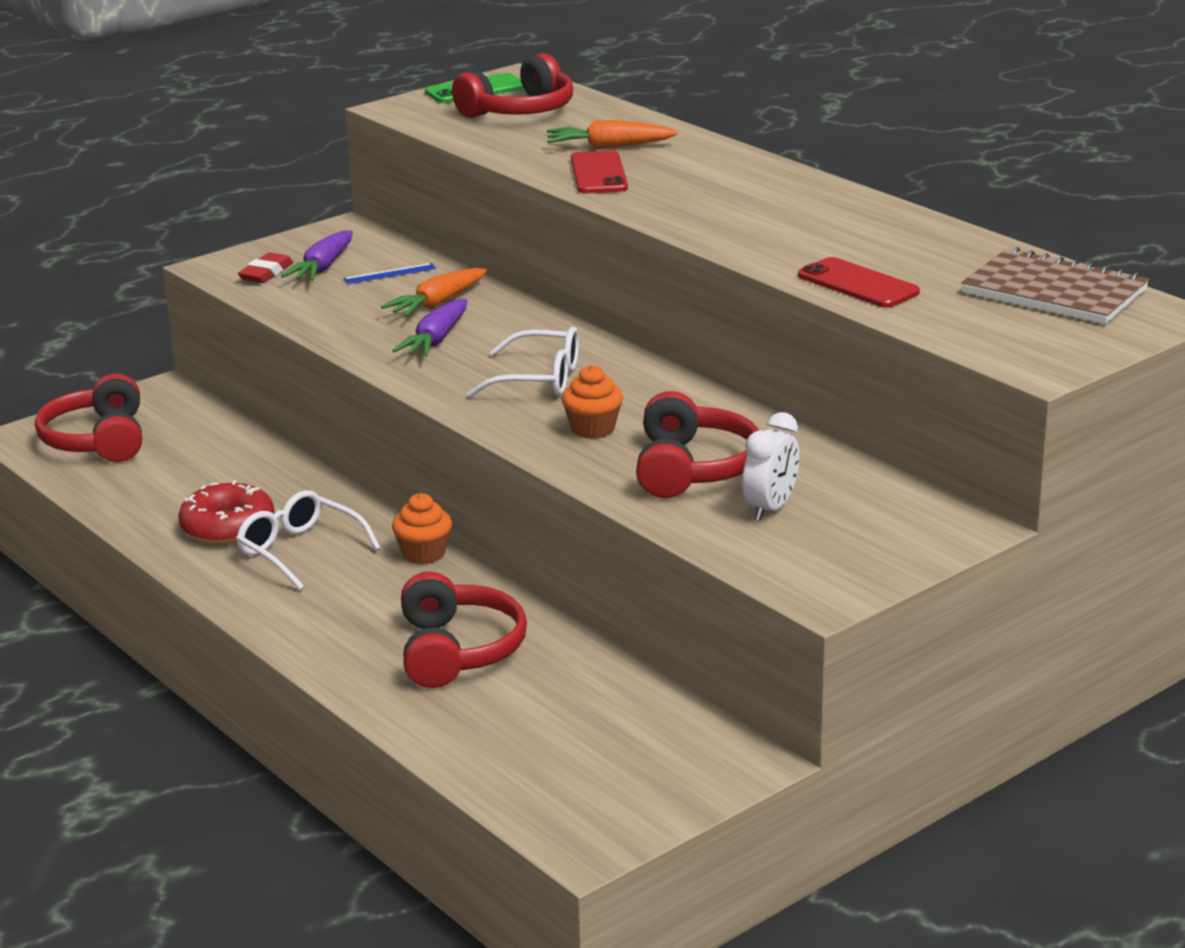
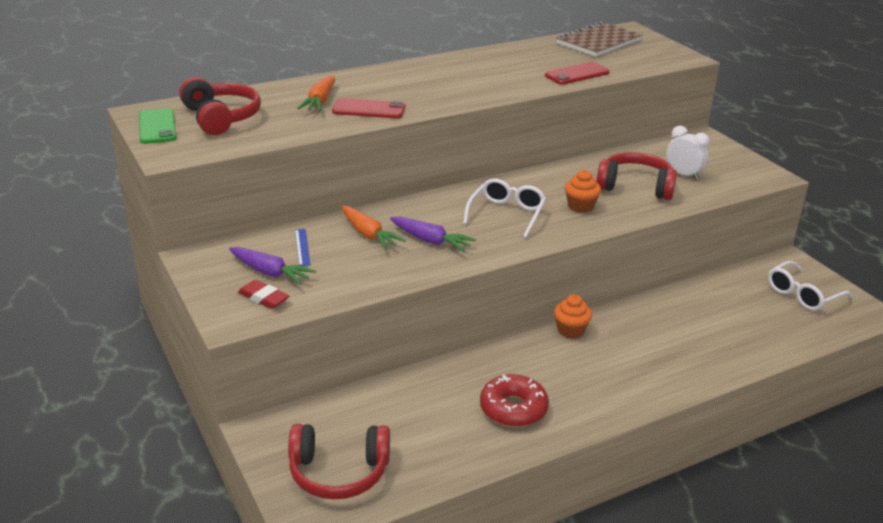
camera: 80 degrees left, 5 degrees up
white glasses [236,490,381,590] -> white glasses moved to [768,261,852,311]
red headphones [401,571,527,688] -> none

